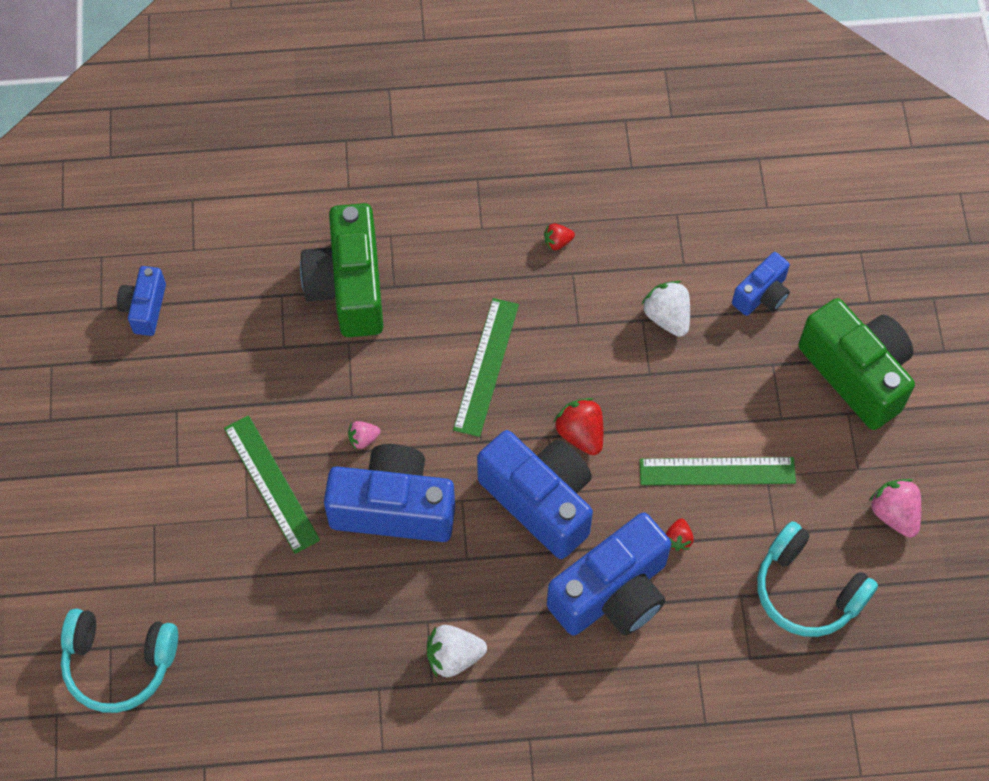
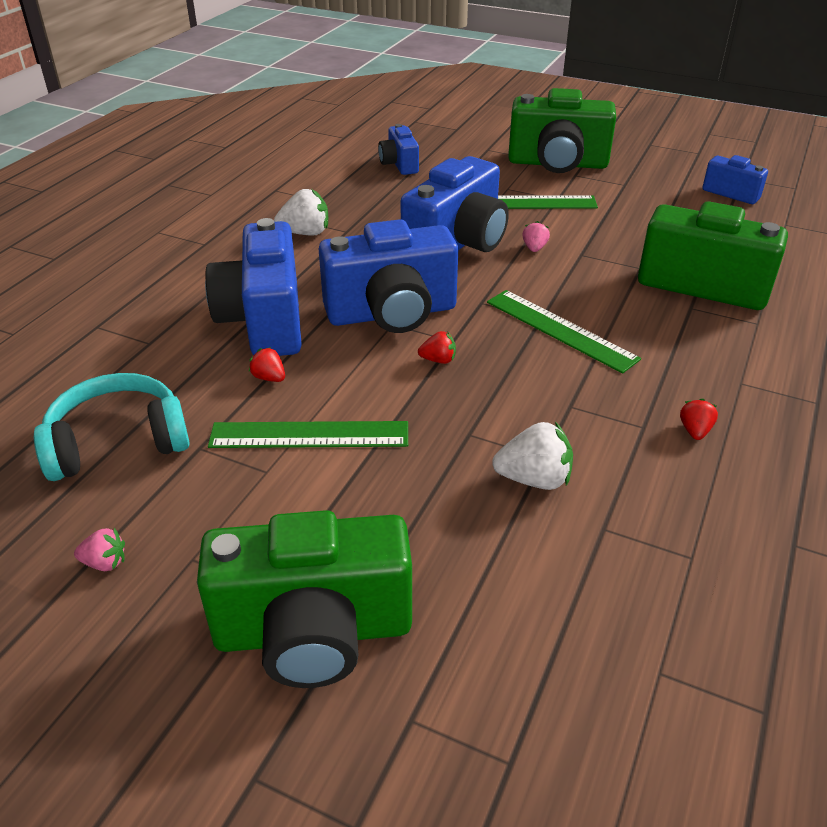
camera: 120 degrees right, 25 degrees down
turquoise headphones [61,608,178,713] -> none
white strawberry [427,625,487,677] -> white strawberry turned 60 degrees clockwise [274,189,328,236]
red strawberry [554,398,603,455] -> red strawberry [418,331,456,364], size x0.57
green ruler [640,457,796,485] -> green ruler turned 60 degrees clockwise [208,421,408,448]
blue camera [732,252,790,316] -> blue camera moved to [378,124,419,175]
pink strawberry [869,479,921,537] -> pink strawberry [74,528,125,571], size x0.57
none -> green camera [508,88,616,173]

